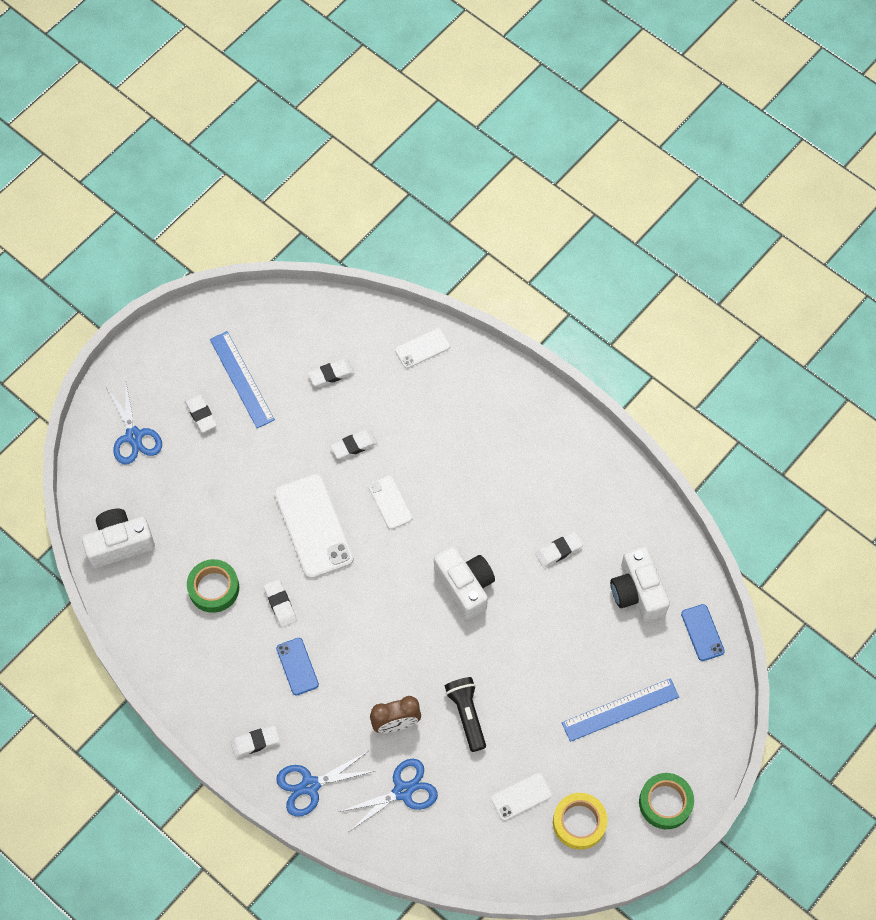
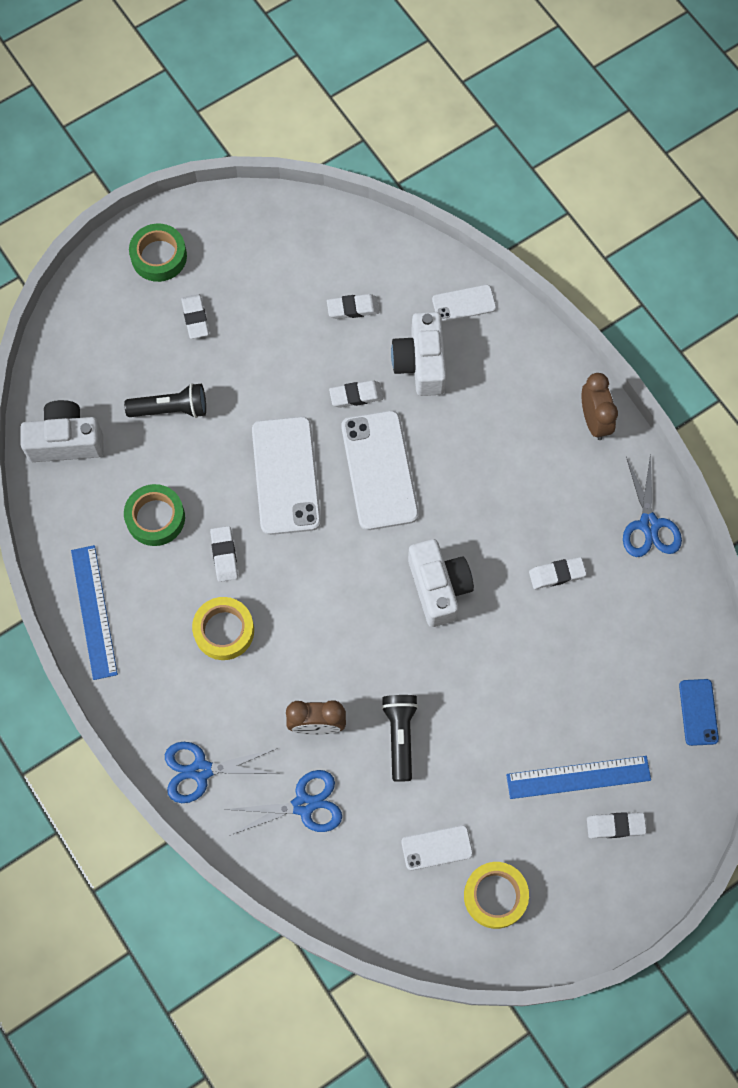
camera: 15 degrees right, 5 degrees up
blue scissors [106,380,162,465] -> blue scissors moved to [623,454,682,557]
blue ruler [210,331,275,428] -> blue ruler moved to [71,545,118,680]
white eraser [231,725,280,757] -> white eraser moved to [587,812,647,838]
blue phone [276,638,319,696] -> yellow tape [192,597,254,660]
white phone [368,475,412,529] -> white phone [341,410,419,530], size x1.92
white camera [610,546,670,622] -> white camera moved to [391,312,447,396]
green tape [639,773,694,829] -> green tape moved to [129,223,187,282]
none -> black flashlight [124,383,206,418]
none -> brown clock [582,373,618,440]

